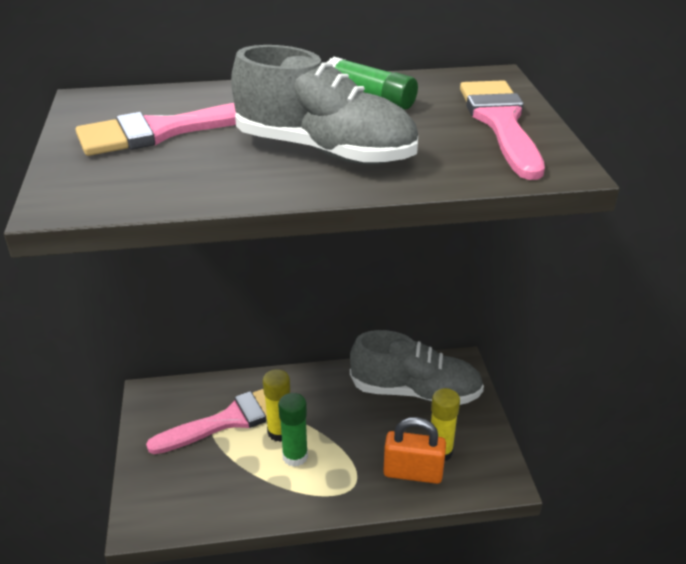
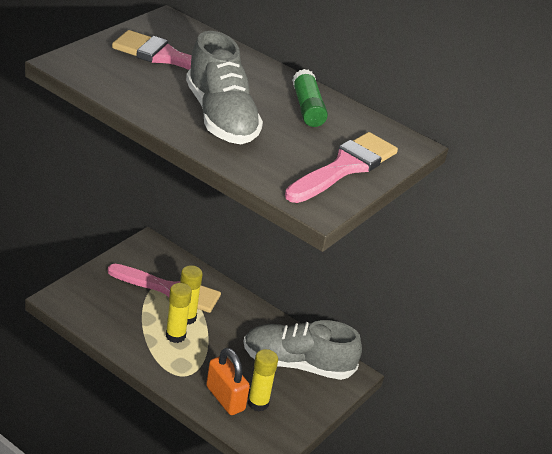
camera: 40 degrees right, 0 degrees up
green glue stick [278,393,308,467] -> yellow glue stick [166,283,192,343]
grey shoe [350,330,484,405] -> grey shoe turned 135 degrees clockwise [244,320,362,380]

